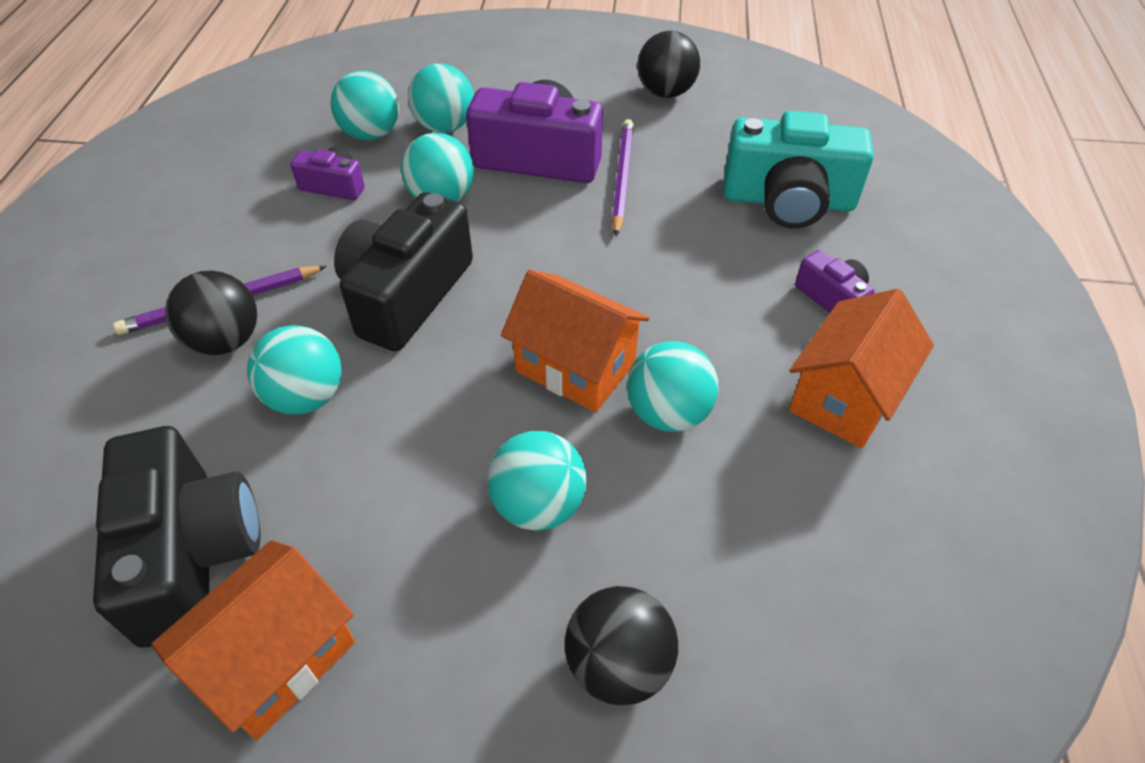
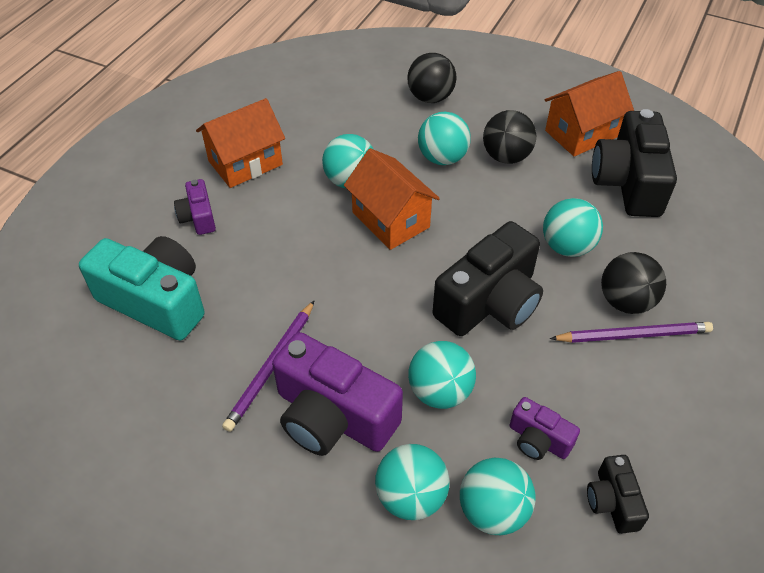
camera: 160 degrees left, 0 degrees up
black ball [637,31,700,98] -> black ball moved to [483,110,536,164]
none -> black camera [587,455,649,534]

